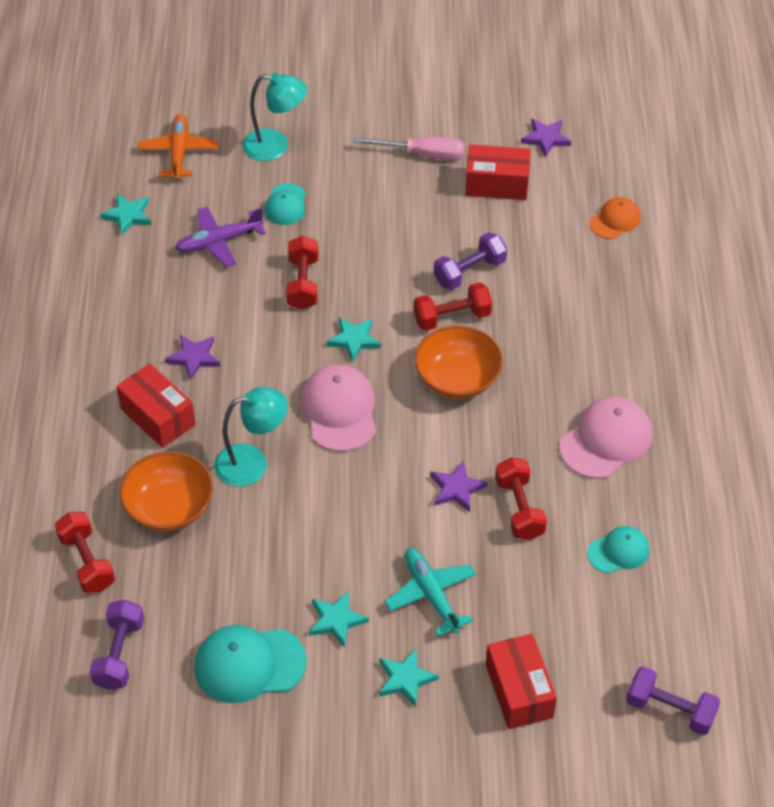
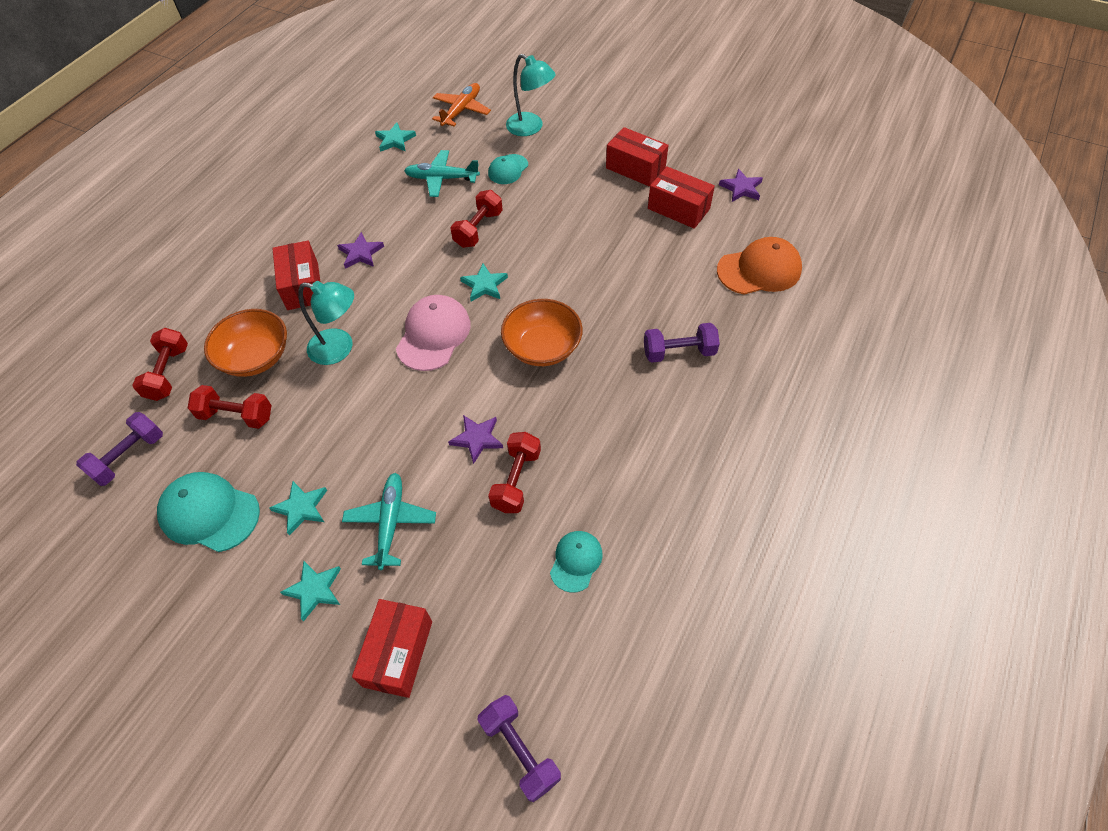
camera: 30 degrees right, 5 degrees up
purple plane [175,207,266,267] -> turquoise plane [404,150,480,197]
pink screwdriver [353,136,465,160] -> red box [606,127,669,187]
red dumbbell [414,283,492,331] -> red dumbbell moved to [188,385,272,429]
purple dumbbell [434,232,507,290] -> purple dumbbell moved to [644,323,720,363]
pink cap [560,396,652,479] -> none
turquoise cap [587,526,650,573] -> turquoise cap turned 75 degrees counterclockwise [550,531,603,593]
orange cap [590,197,640,239] -> orange cap [717,237,802,295], size x1.68

